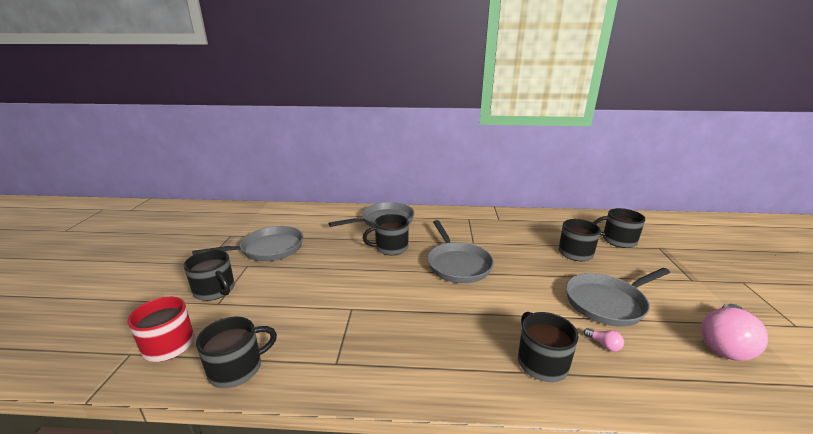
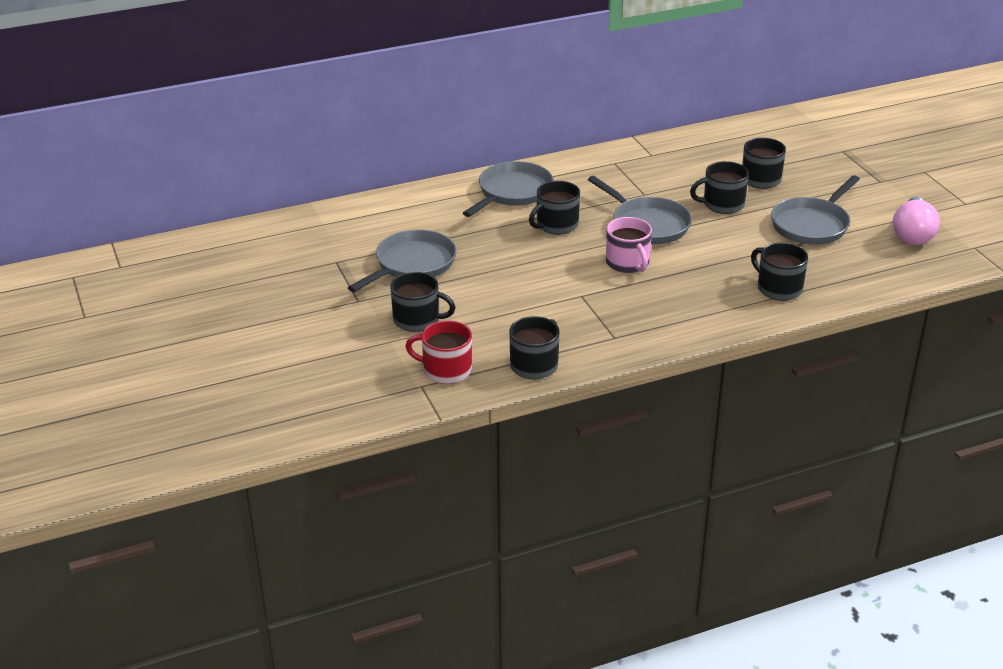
camera: 25 degrees left, 10 degrees up
pink light bulb [584,328,624,352] -> none
black mug [594,208,646,248] -> black mug moved to [690,161,749,214]
none -> pink mug [606,217,652,273]

